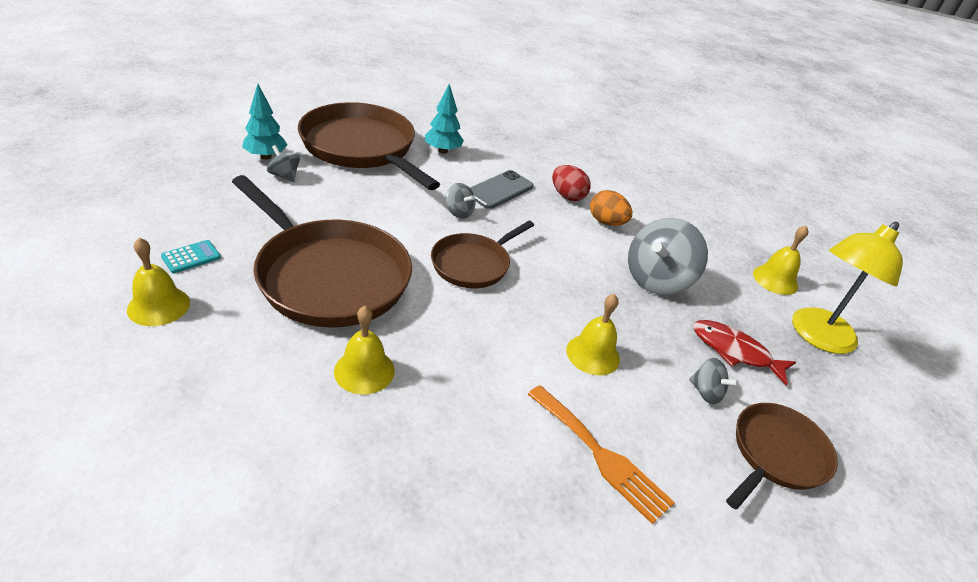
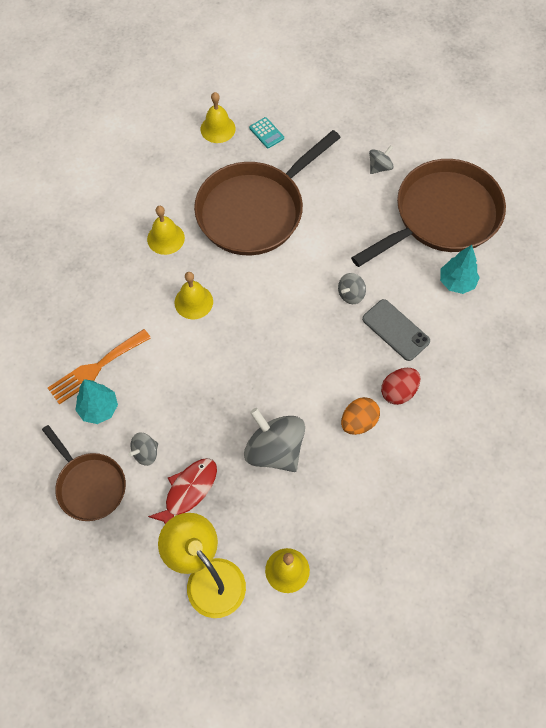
camera: 100 degrees right, 25 degrees up
turquoise tree [242,84,287,160] -> turquoise tree moved to [76,379,118,424]
brown pan [431,221,534,288] -> none
yellow bell [566,294,620,375] -> yellow bell moved to [175,272,213,319]

